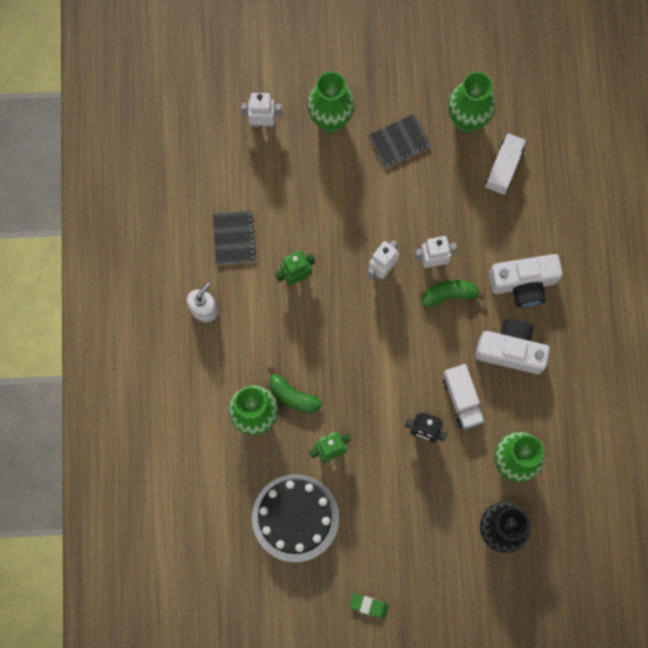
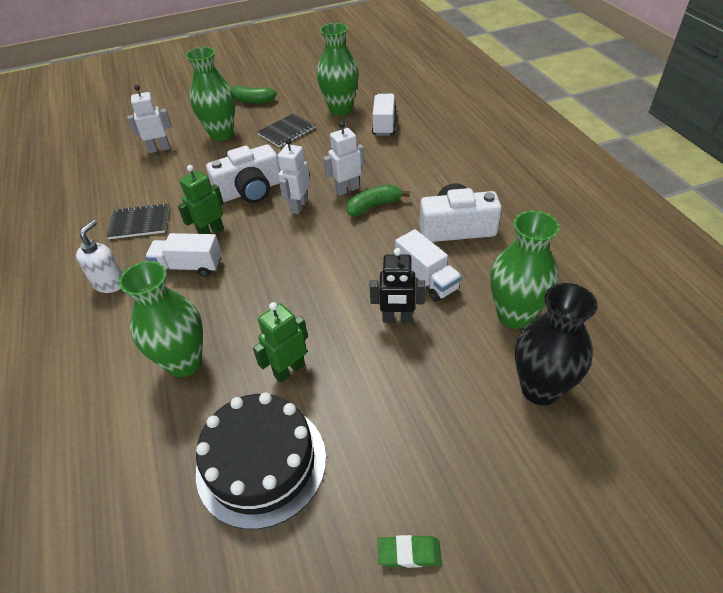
camera: 15 degrees left, 30 degrees down
black notebook [213,211,257,265] -> black notebook turned 75 degrees counterclockwise [106,203,169,239]
green banana [268,367,322,413] -> green banana moved to [231,85,277,104]
white camera [489,254,563,308] -> white camera moved to [206,144,280,203]
none -> white truck [145,233,222,277]

